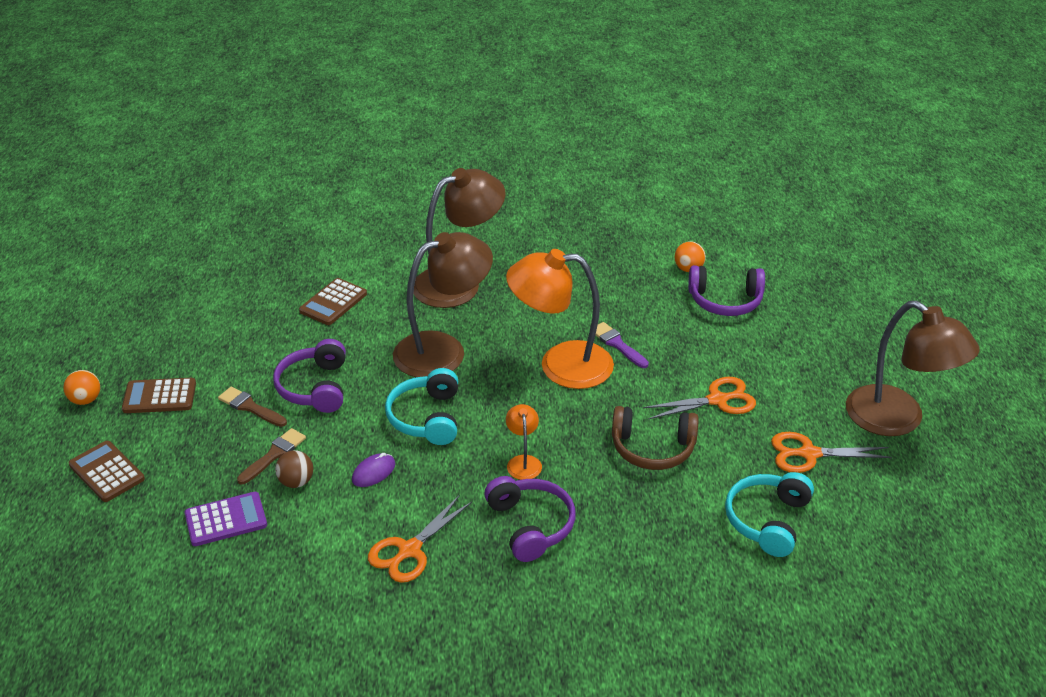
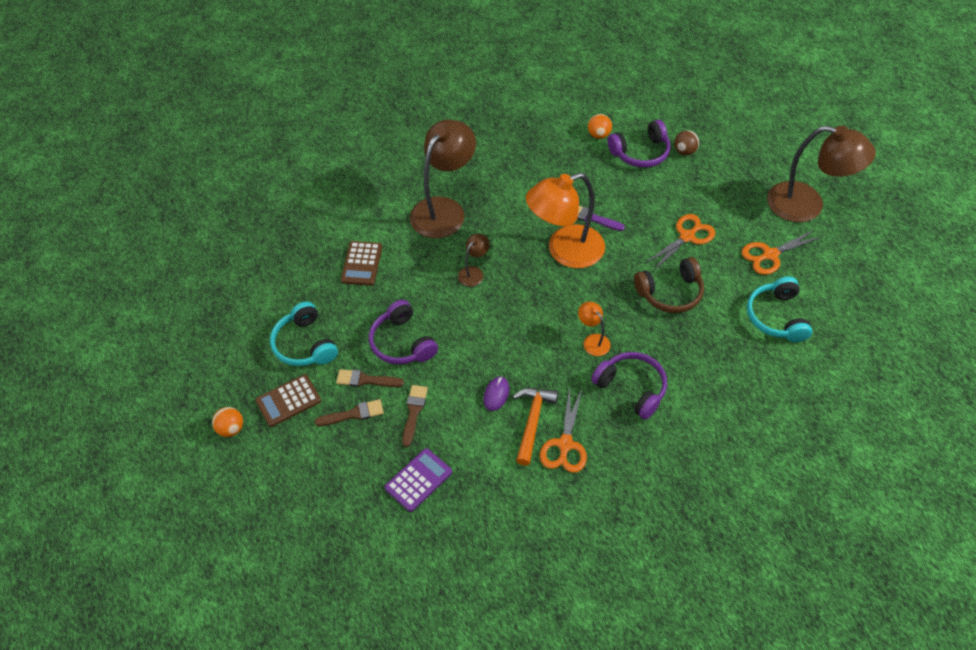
camera: 25 degrees left, 15 degrees up
brown calculator [69,441,145,502] -> none
brown ball [275,450,313,488] -> brown ball moved to [674,130,699,155]
turquoise headphones [385,368,458,445] -> turquoise headphones moved to [270,301,338,366]
brown lamp [393,232,493,377] -> brown lamp [458,234,490,287], size x0.45
none -> brown brush [314,399,384,426]
none -> orange hammer [513,388,558,466]

